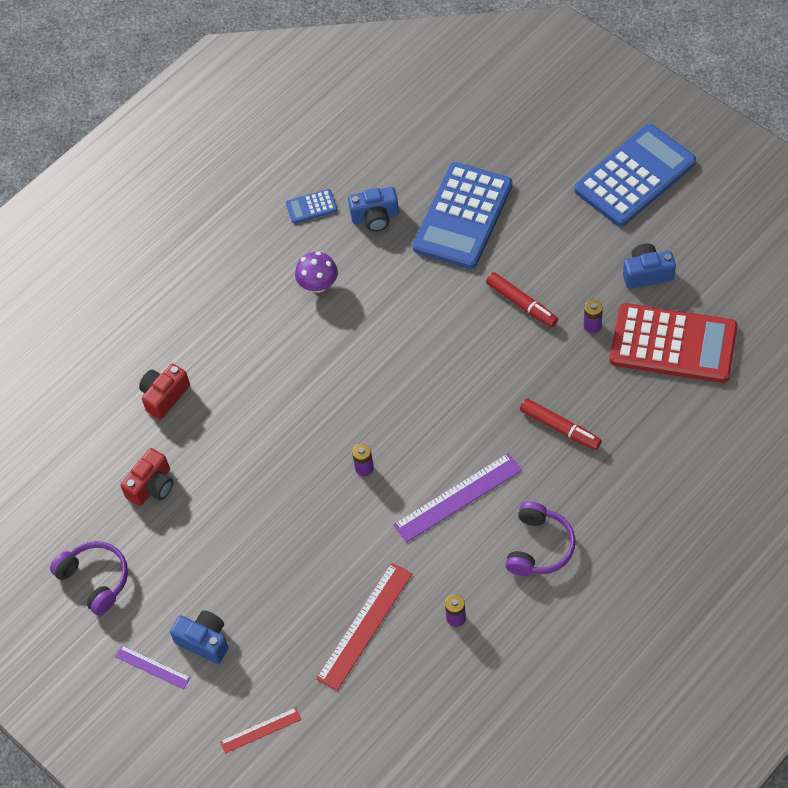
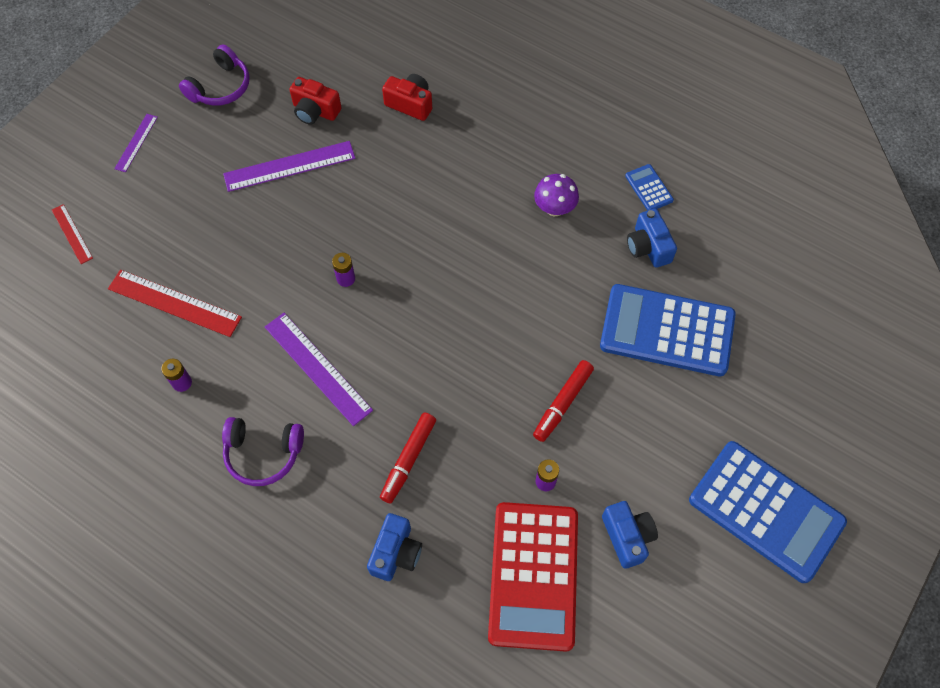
camera: 75 degrees right, 5 degrees up
blue camera [170,610,229,664] -> blue camera moved to [367,513,422,581]
none -> purple ruler [223,141,355,192]

